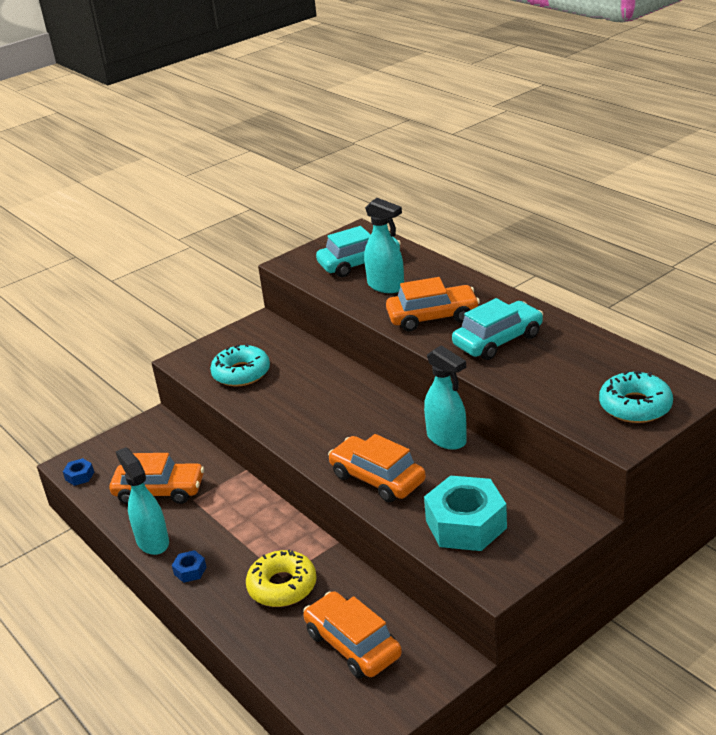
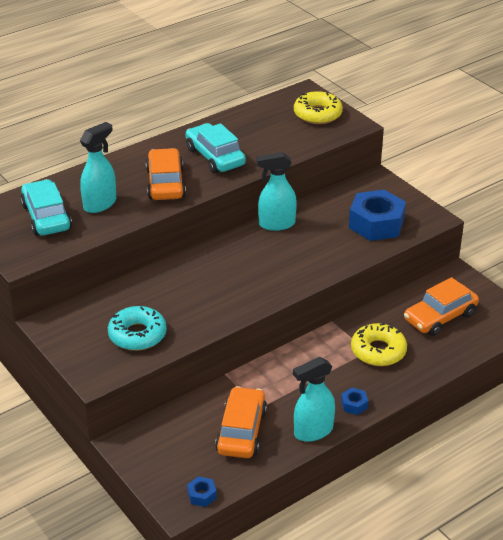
camera: 90 degrees left, 5 degrees up
orange car [328,434,426,502] -> none
turquoise spray bottle [424,345,467,450] -> turquoise spray bottle turned 150 degrees counterclockwise [256,152,297,231]
turquoise nut [424,476,507,551] -> blue nut [349,190,406,241]
turquoise donut [599,371,673,423] -> yellow donut [294,91,343,124]

